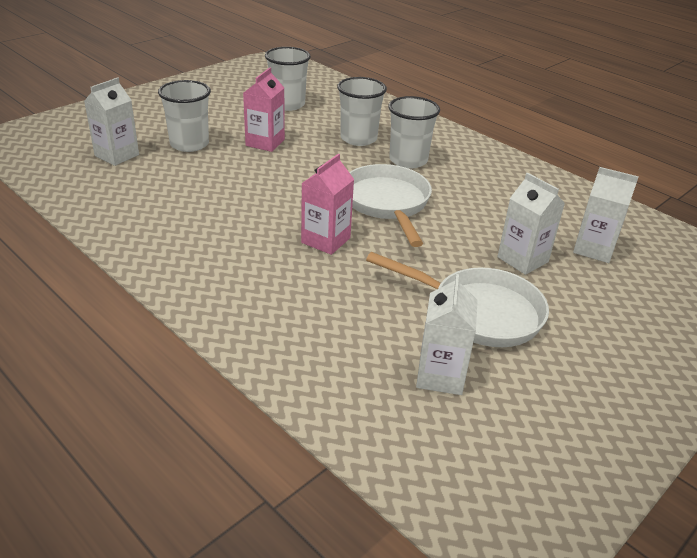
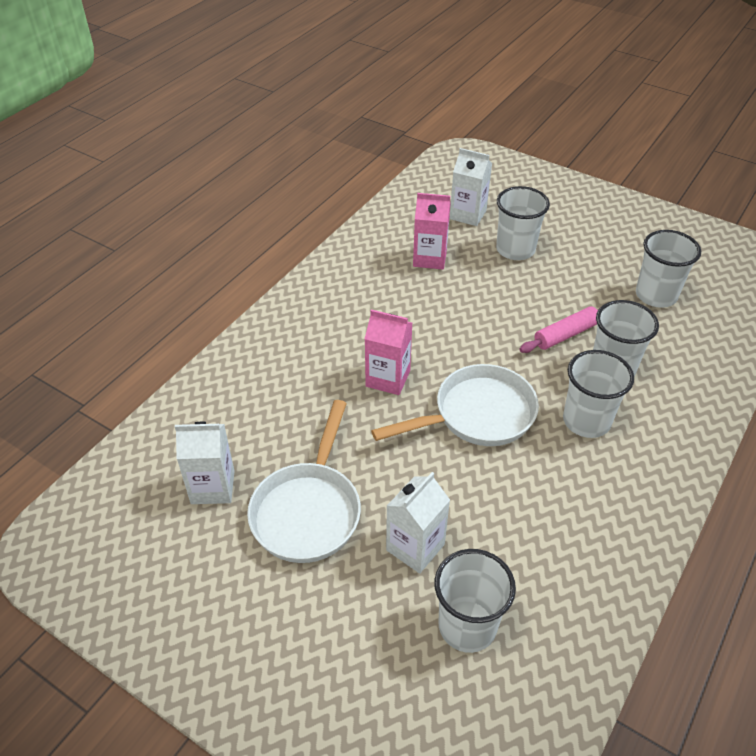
camera: 80 degrees right, 10 degrees up
pink carton [243,67,285,152] -> pink carton moved to [413,193,451,270]
white carton [573,167,639,263] -> white cup [434,549,516,653]
none -> pink rolling pin [519,306,602,353]

